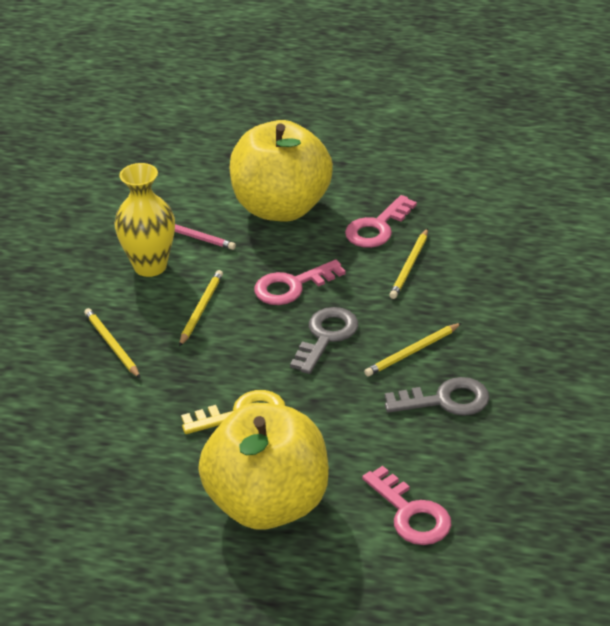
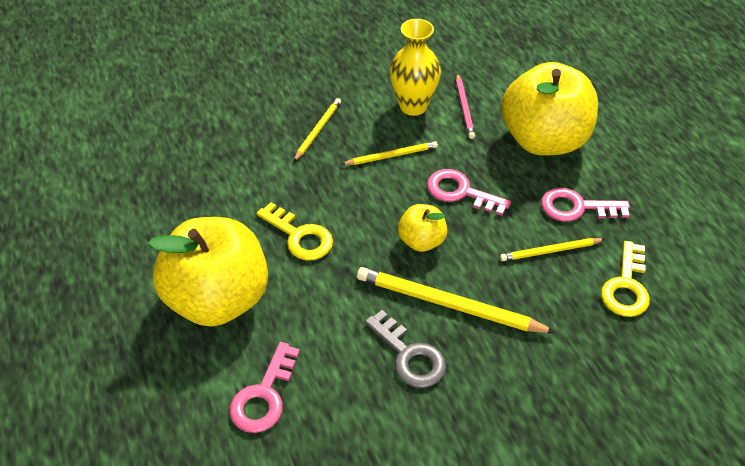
camera: 55 degrees right, 10 degrees up
grey key [290,307,358,374] -> yellow apple [398,204,447,252]
yellow pencil [364,323,462,377] -> yellow pencil [357,267,556,333], size x1.76
none -> yellow key [601,241,650,317]

